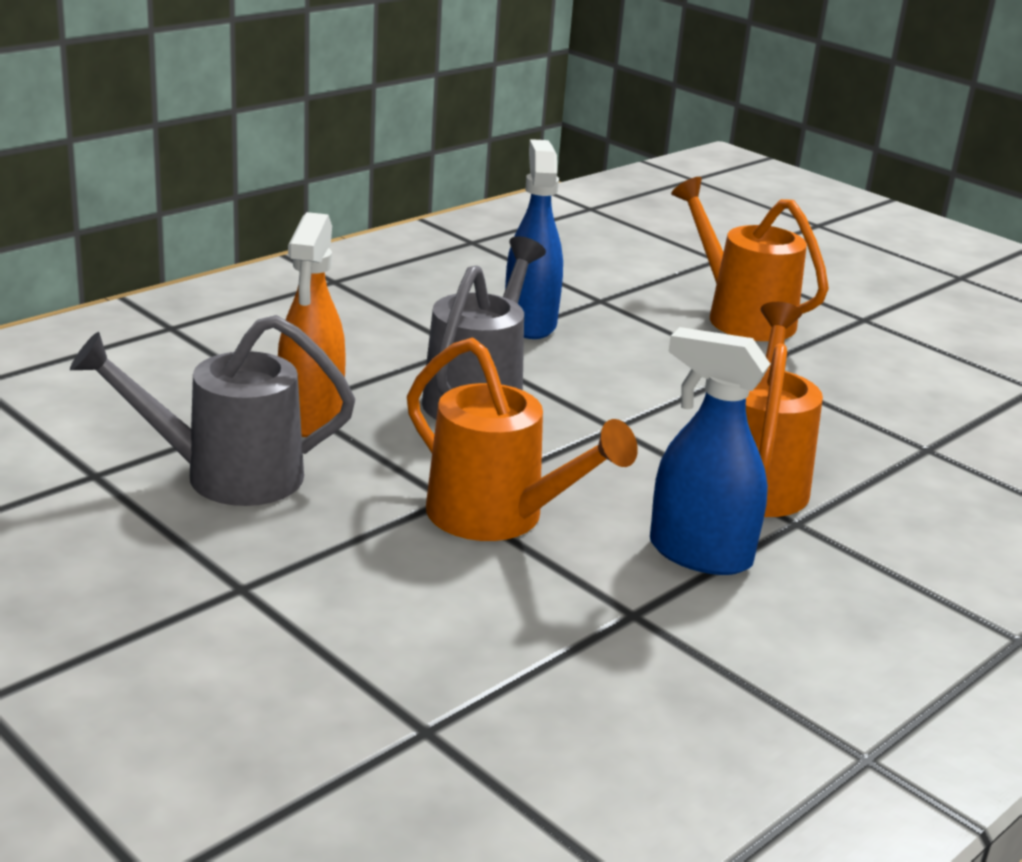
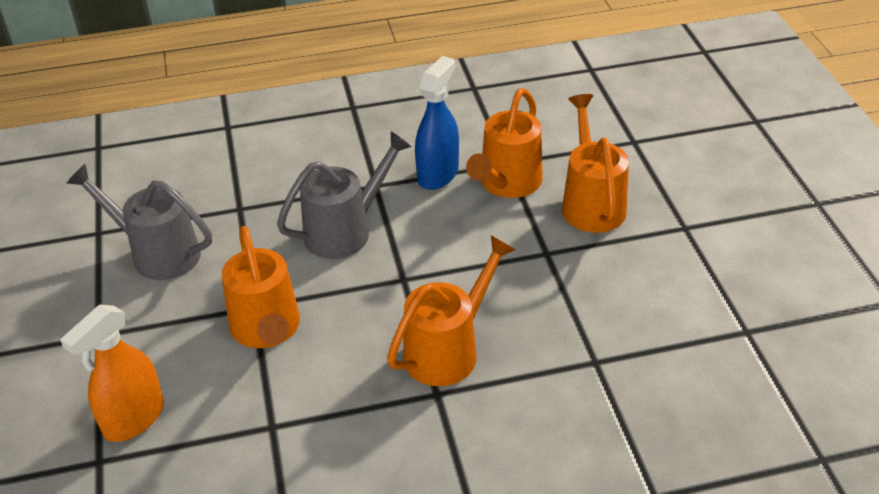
camera: 35 degrees right, 15 degrees up
orange spray bottle [278,212,346,437] -> orange spray bottle moved to [60,304,164,442]
blue spray bottle [650,327,770,575] -> none
none -> orange watering can [466,88,543,198]

